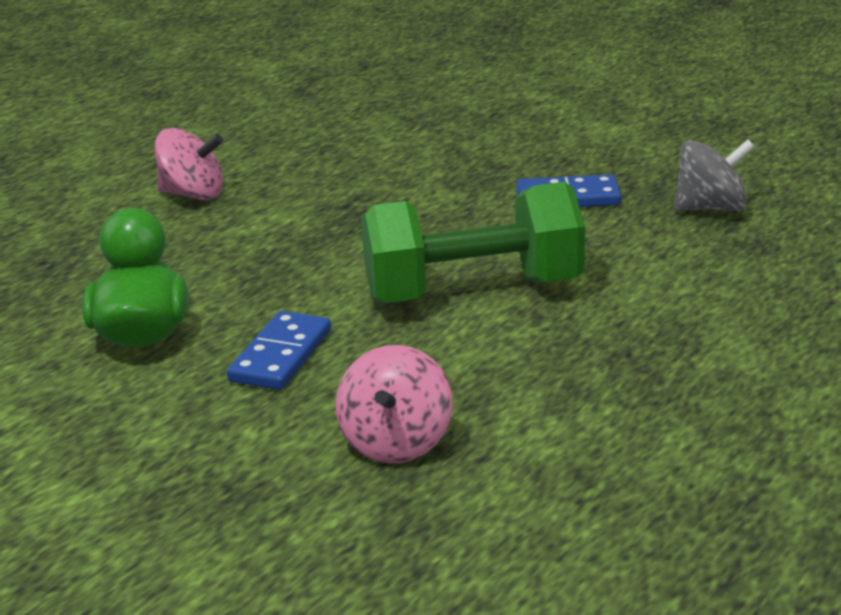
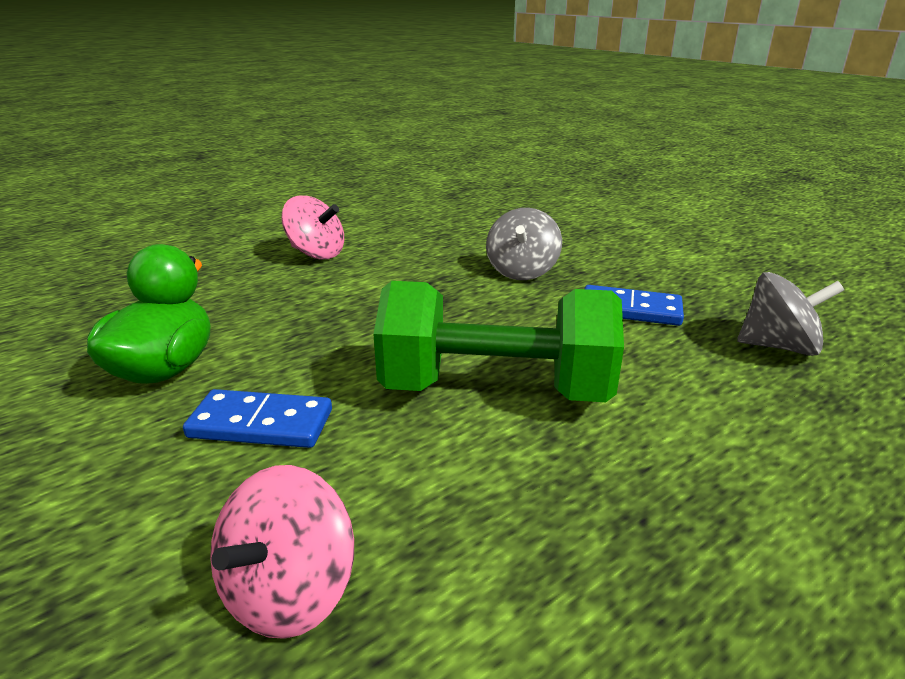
camera: 15 degrees right, 0 degrees up
blue domino [227,311,331,390] -> blue domino turned 60 degrees clockwise [183,389,332,448]
none -> grey spinning top [486,208,562,280]

